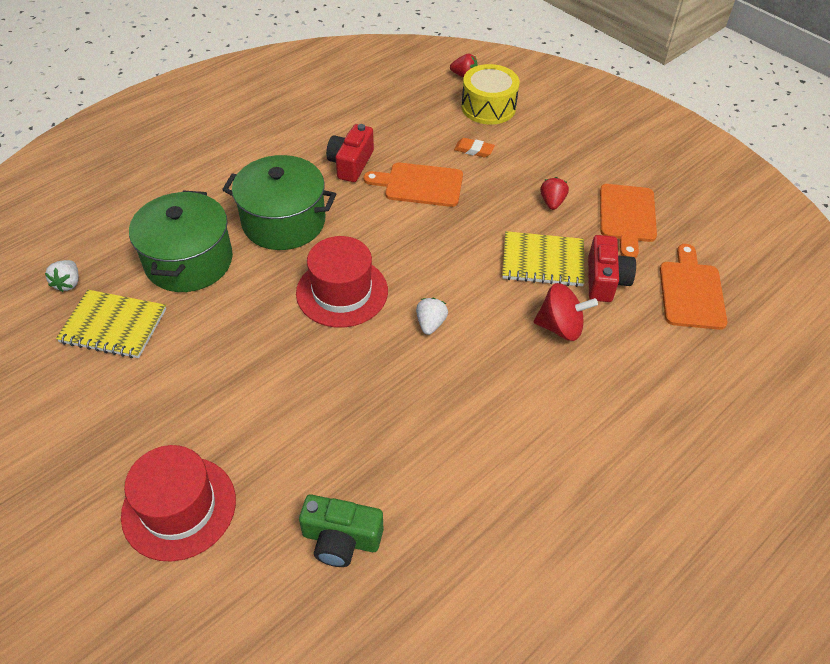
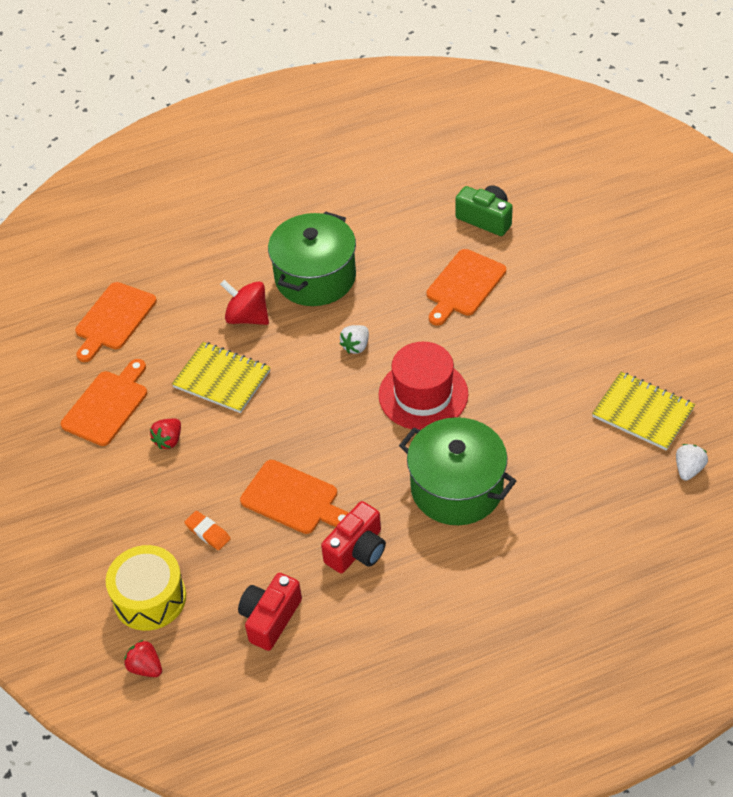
camera: 155 degrees left, 0 degrees up
red hat [121,445,236,562] -> none
green pot [129,190,233,292] -> green pot moved to [268,211,356,306]
red camera [588,235,636,302] -> red camera moved to [238,573,302,651]
none -> orange cutting board [426,249,506,326]

